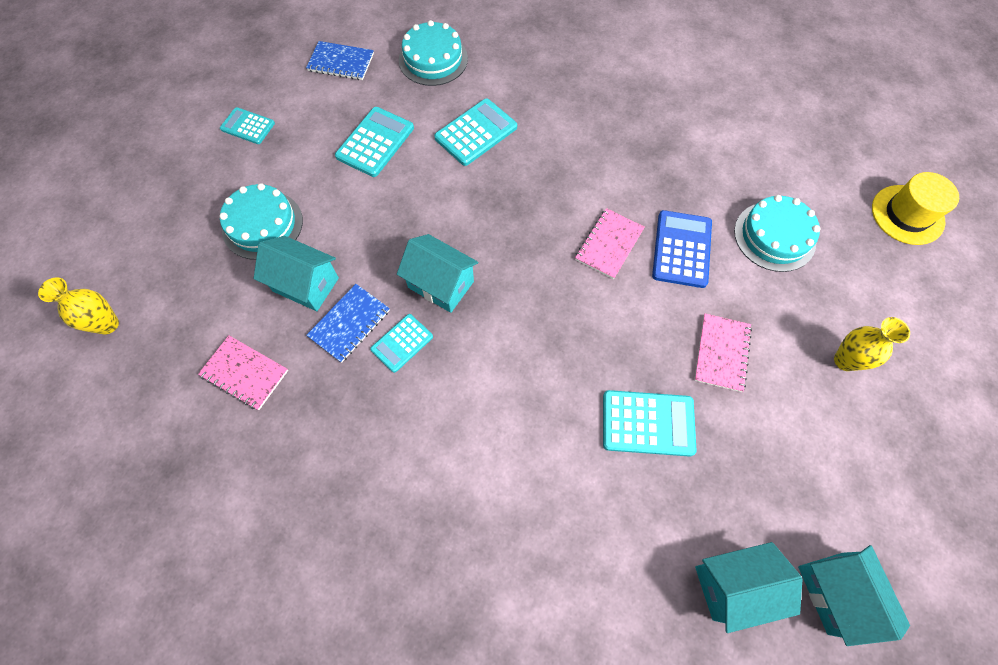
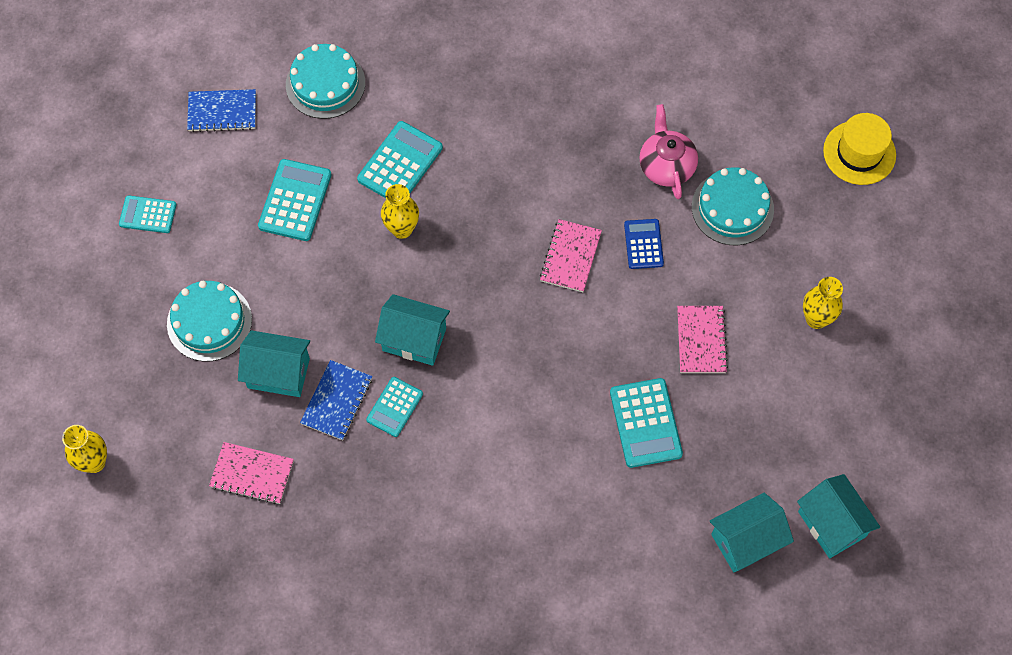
camera: 15 degrees left, 0 degrees up
turquoise calculator [603,390,697,457] -> turquoise calculator turned 90 degrees clockwise [610,378,683,468]
blue calculator [652,210,712,288] -> blue calculator [624,219,664,269], size x0.64
none -> yellow vase [381,184,419,239]
none -> pink teapot [639,104,698,199]

